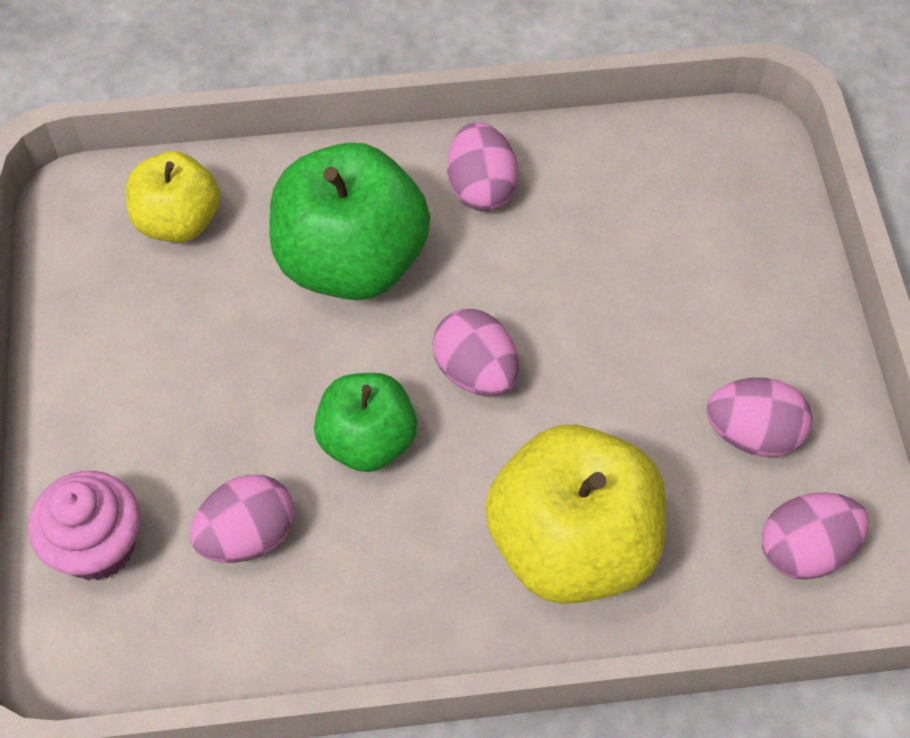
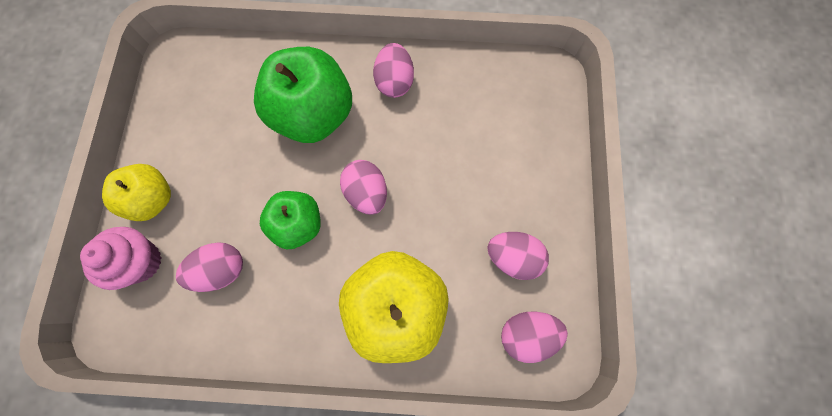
camera: 10 degrees right, 15 degrees up
yellow apple [126,151,220,242] -> yellow apple moved to [102,164,171,221]

